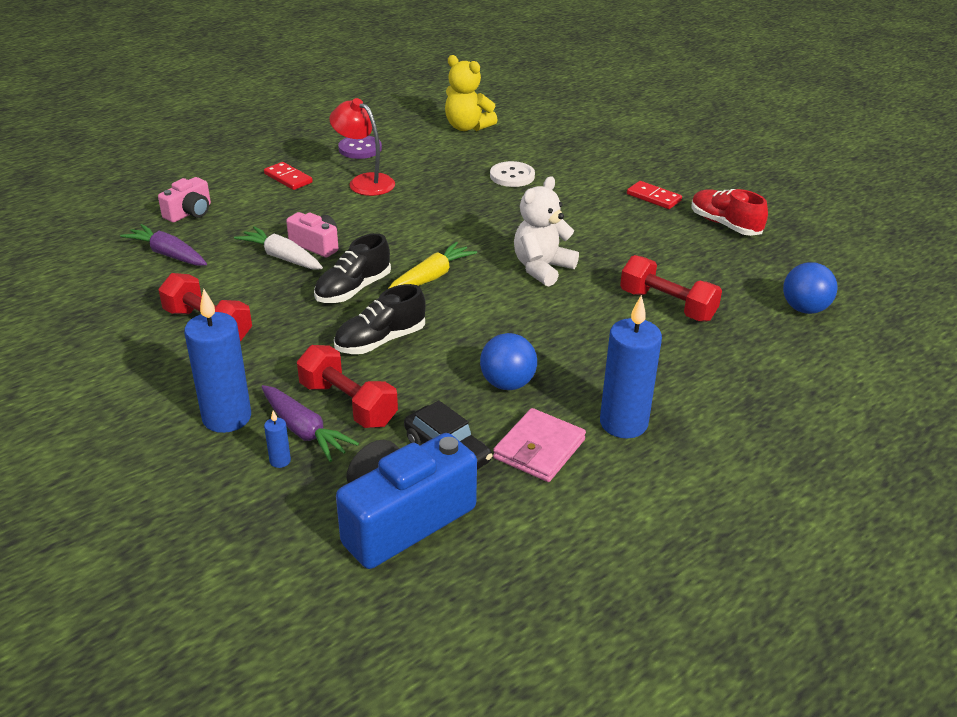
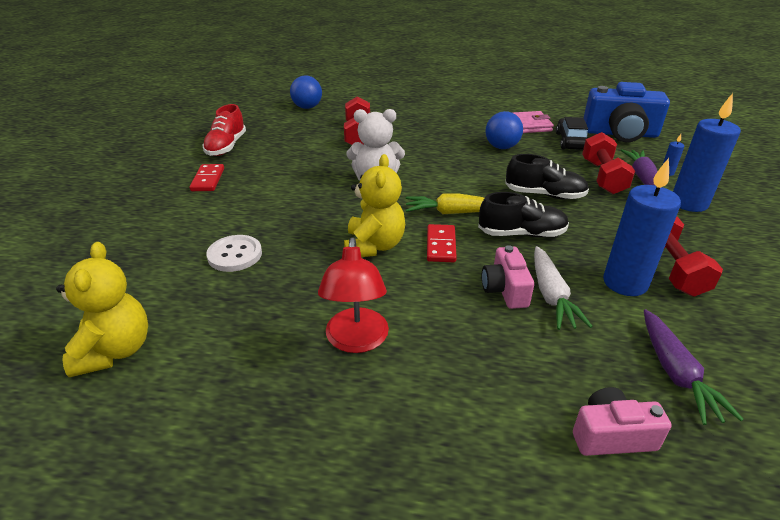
camera: 130 degrees left, 0 degrees up
red domino [264,162,313,190] -> red domino moved to [427,224,457,262]
purple button [338,136,382,159] -> none
blue candle [600,295,662,438] -> blue candle moved to [603,158,681,296]
none -> yellow teddy bear [344,154,405,257]

